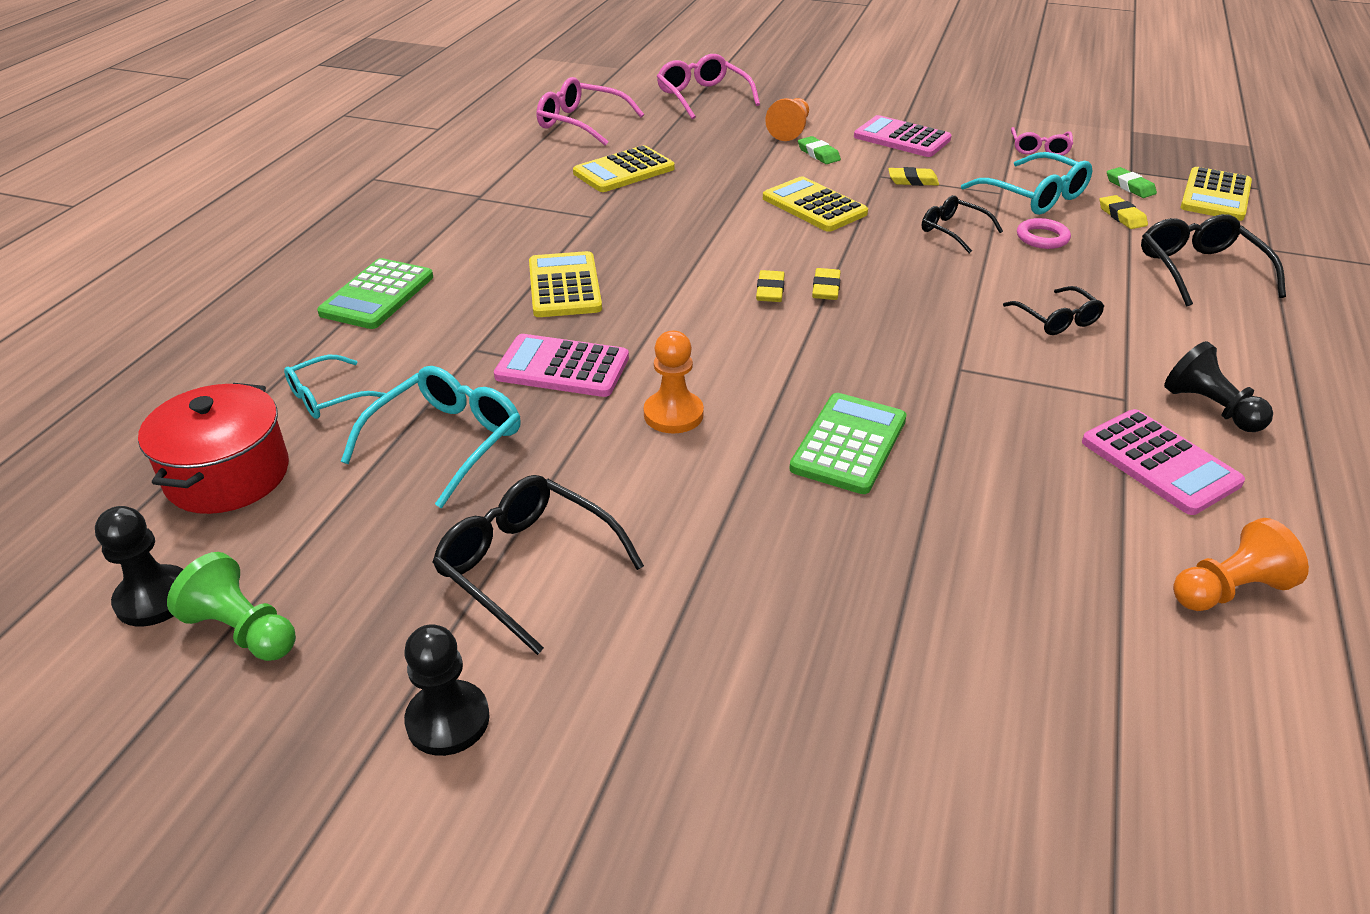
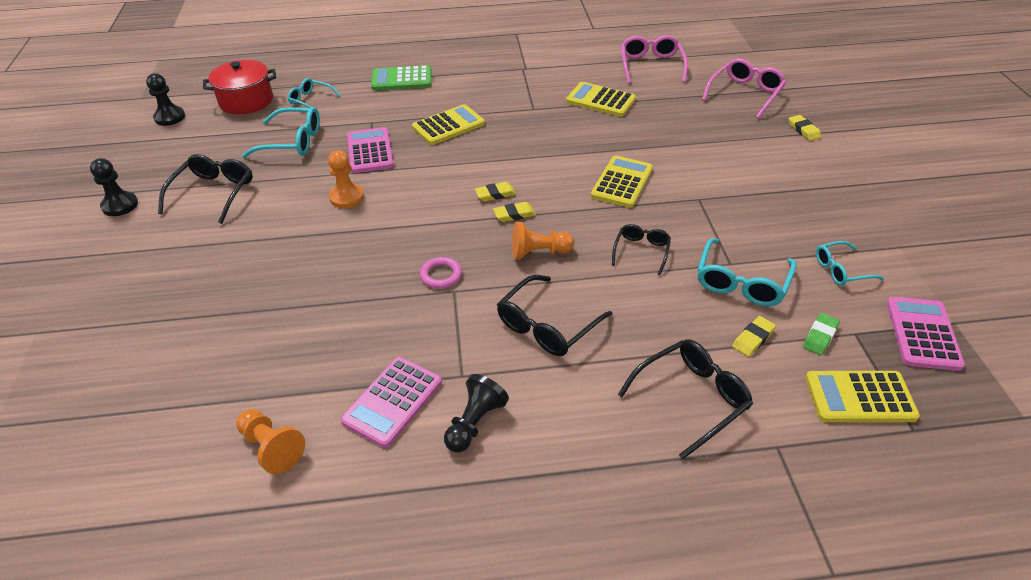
camera: 65 degrees right, 5 degrees up
green pawn [167,552,296,661] -> none
orange pawn [765,98,809,141] -> orange pawn moved to [512,222,574,260]
green calculator [789,393,907,494] -> none
green eraser [798,136,841,164] -> none
pink calculator [854,115,952,157] -> pink calculator moved to [887,297,965,371]
yellow eraser [888,167,939,186] -> yellow eraser moved to [789,115,821,141]
black glasses [1003,286,1104,335] -> black glasses [497,275,613,356], size x1.60
pink glasses [1011,127,1073,156] -> turquoise glasses [816,241,884,286]
pink ring [1017,218,1071,249] -> pink ring moved to [420,257,462,288]

